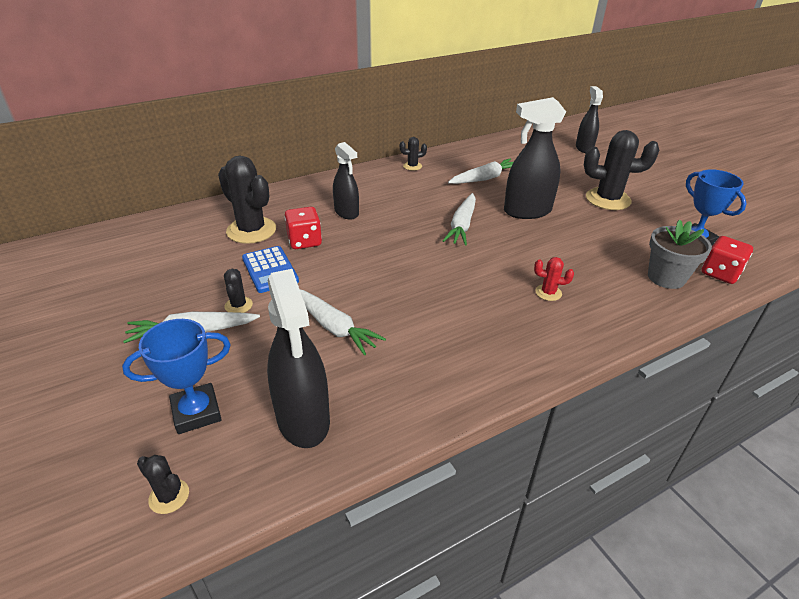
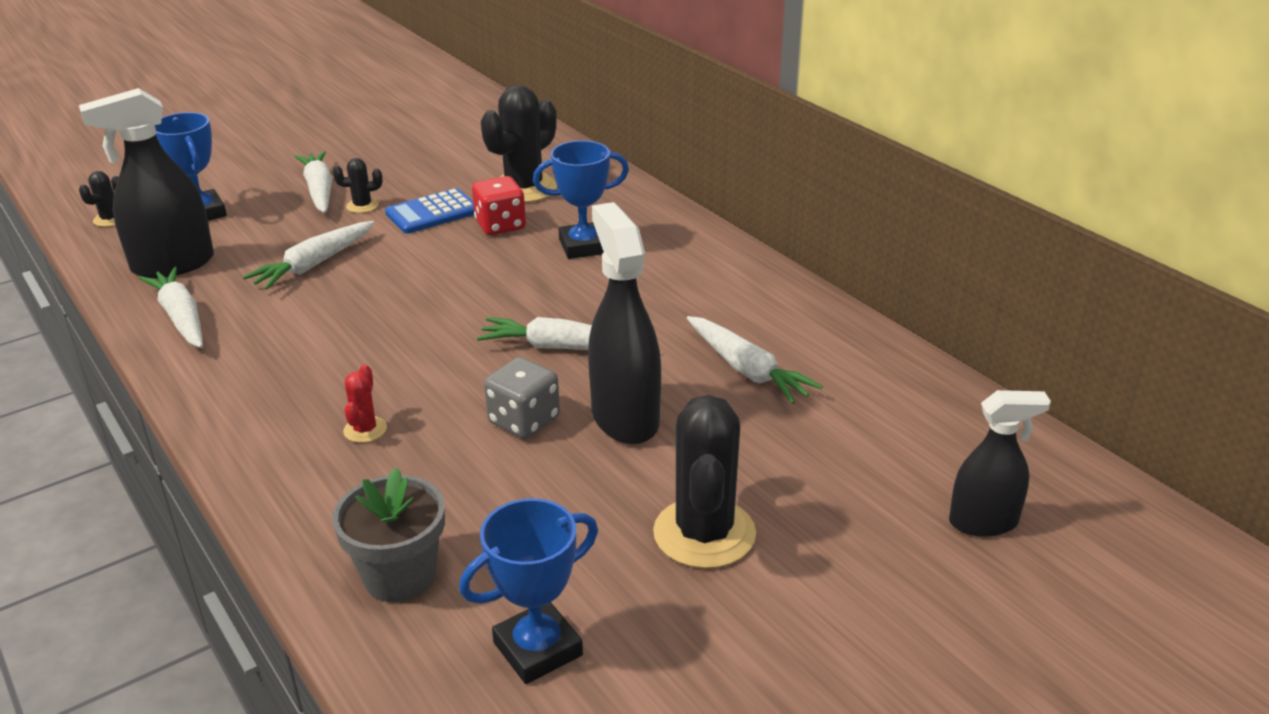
camera: 85 degrees right, 5 degrees down
black spray bottle [333,142,359,220] -> blue trophy [533,140,629,259]
black cactus [400,137,427,171] -> none
red dice [702,236,753,284] -> none
none -> white carrot [139,267,203,348]
none -> grey dice [484,357,560,439]

